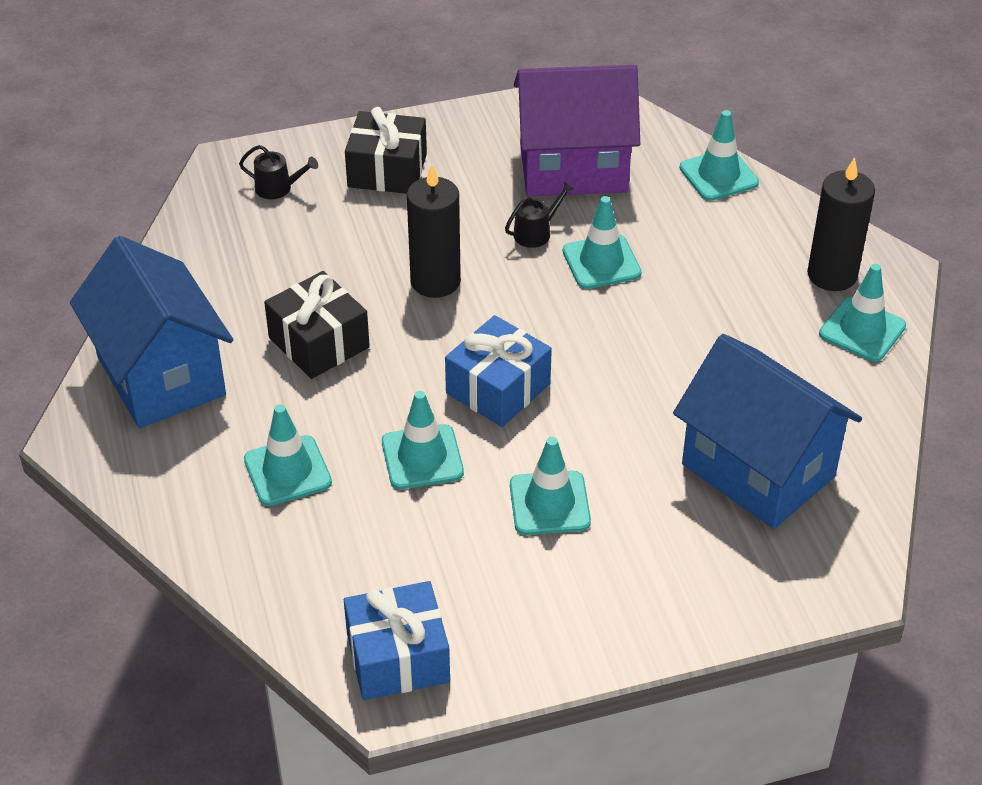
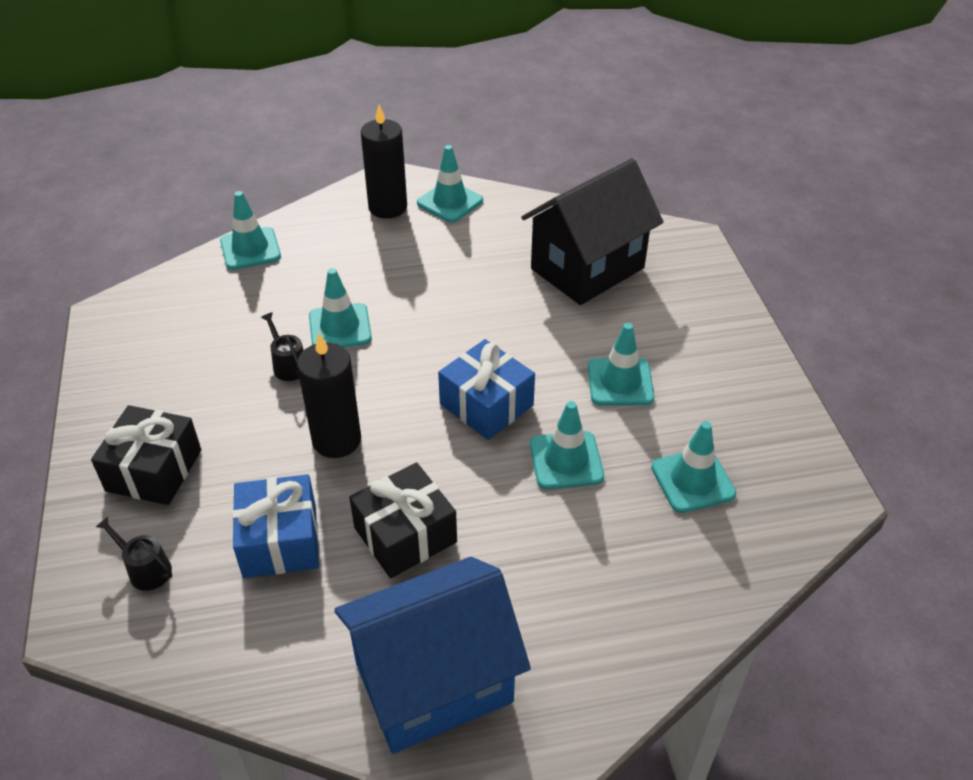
camera: 85 degrees left, 0 degrees up
black watering can [239,145,318,199] -> black watering can turned 75 degrees counterclockwise [96,516,172,591]
turquoise traffic cone [244,405,332,506] -> turquoise traffic cone moved to [651,421,736,513]
blue gift [344,581,450,700] -> blue gift moved to [232,474,319,578]
purple house [514,65,640,196] -> none
blue house [673,334,862,529] -> black house [521,158,664,305]

